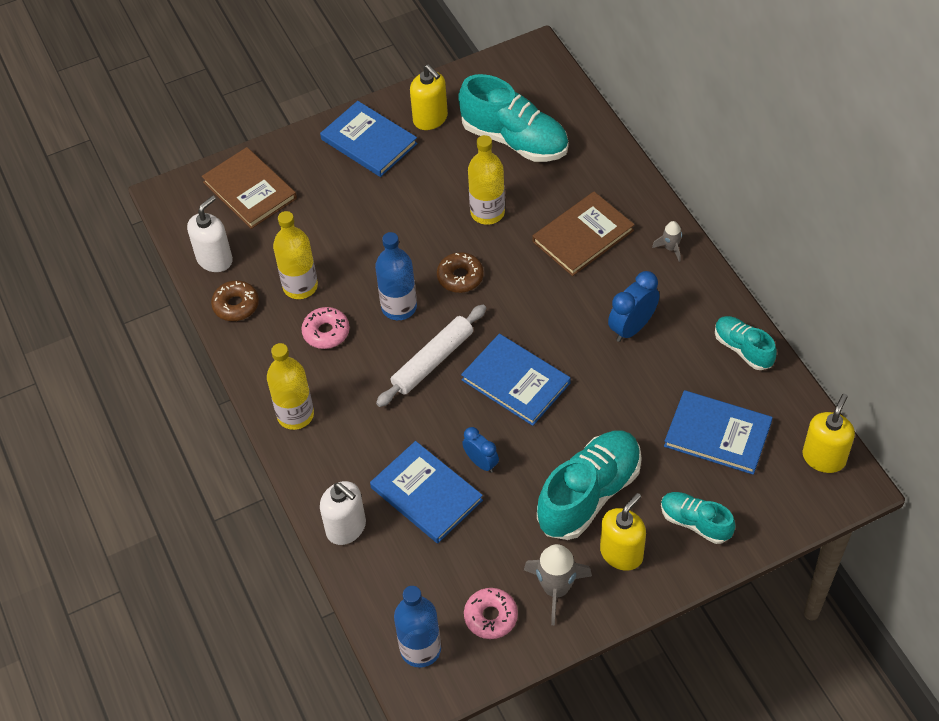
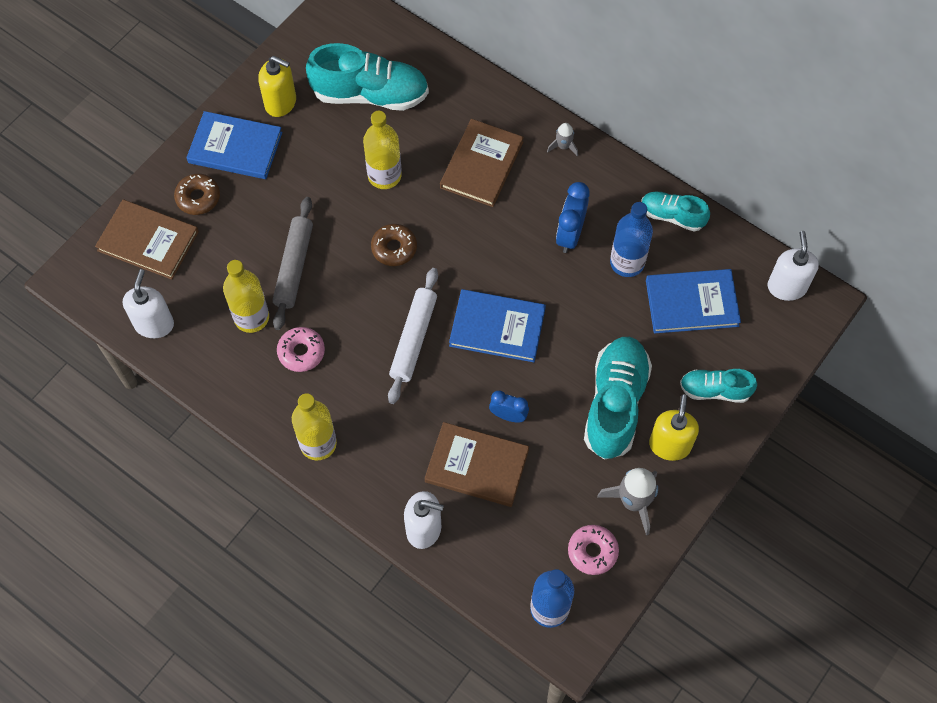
camera: 30 degrees left, 10 degrees up
brown donut [211,280,259,321] -> brown donut moved to [174,174,220,215]
blue book [370,441,483,543] -> brown book [425,422,529,507]
blue bottle [375,232,417,320] -> blue bottle moved to [610,202,653,277]
yellow soap dispenser [803,394,855,473] -> white soap dispenser [768,231,819,301]
none -> grey rolling pin [273,197,313,330]

